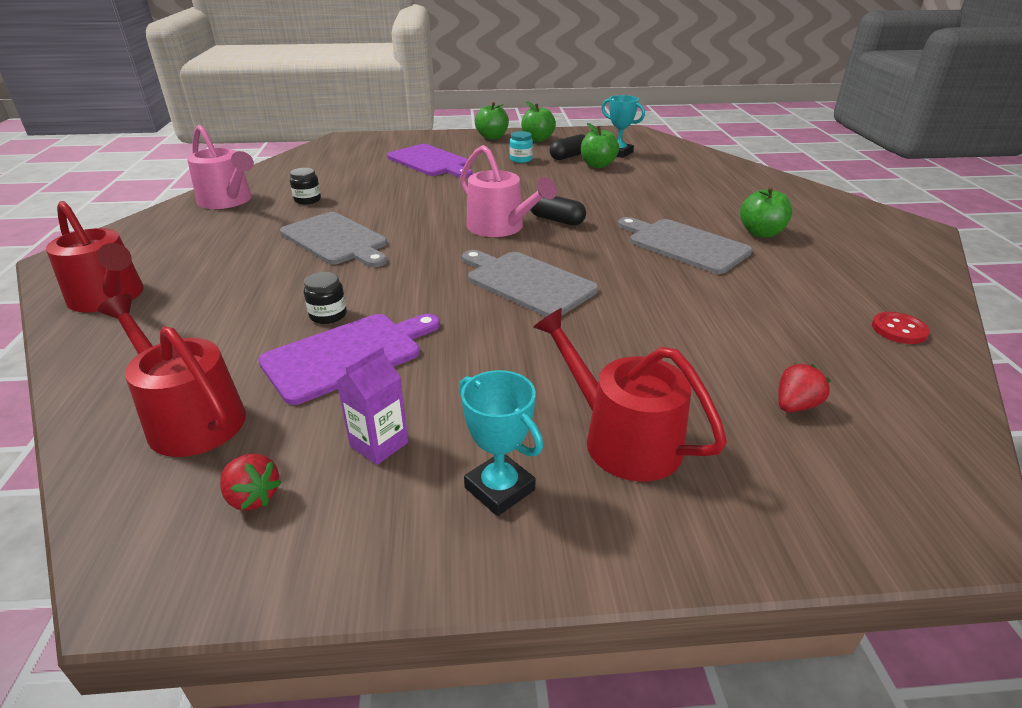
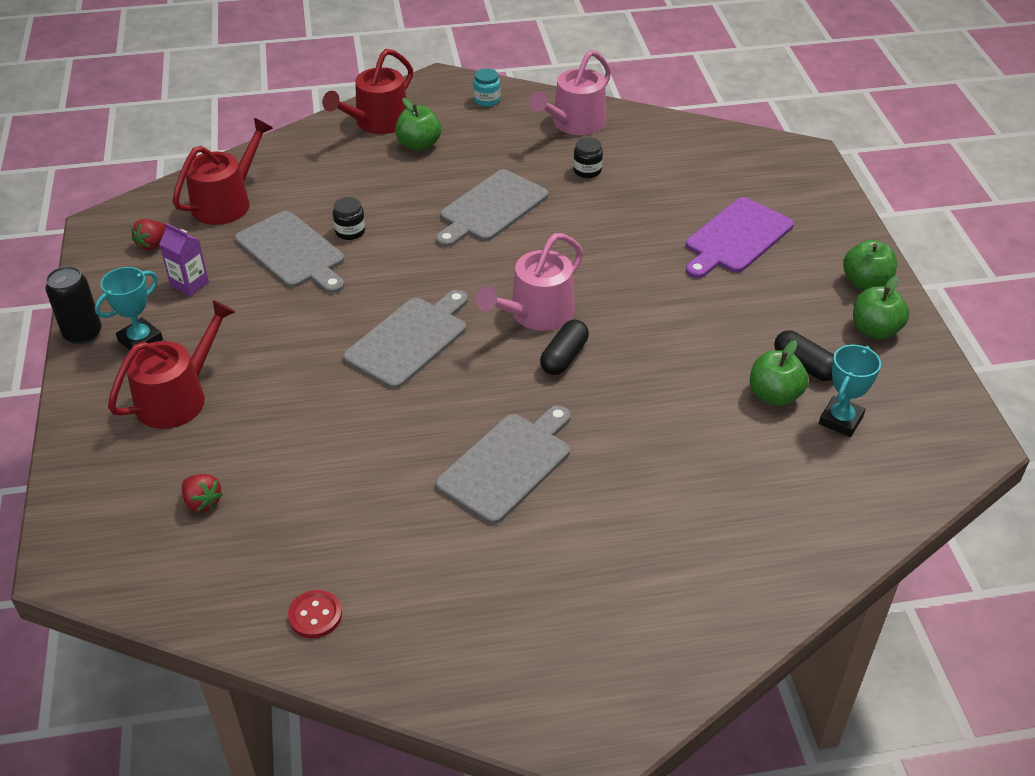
camera: 85 degrees right, 10 degrees up
purple cutting board [258,314,440,405] -> grey cutting board [235,211,344,294]
turquoise jar [510,131,533,163] -> turquoise jar moved to [473,68,500,107]
green apple [740,187,792,238] -> green apple moved to [395,98,441,151]
none -> black can [45,266,102,344]

